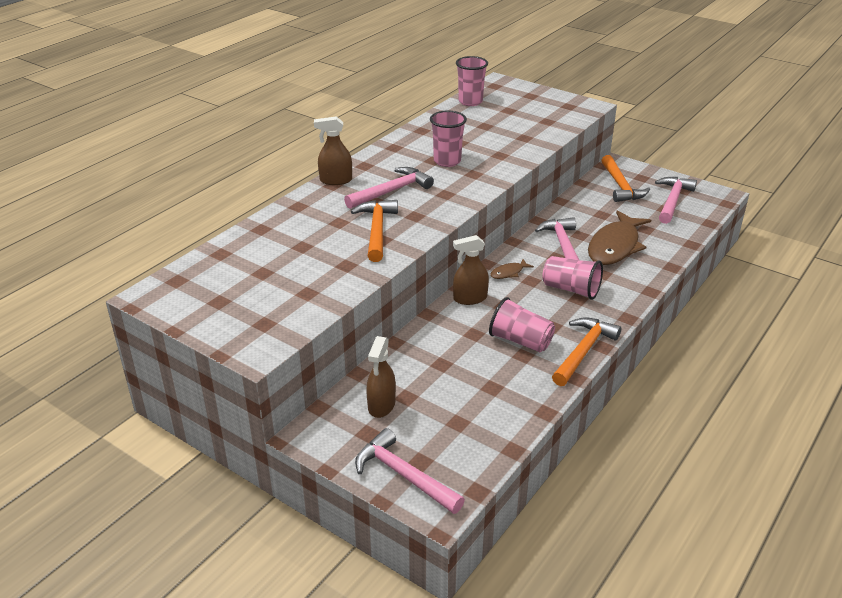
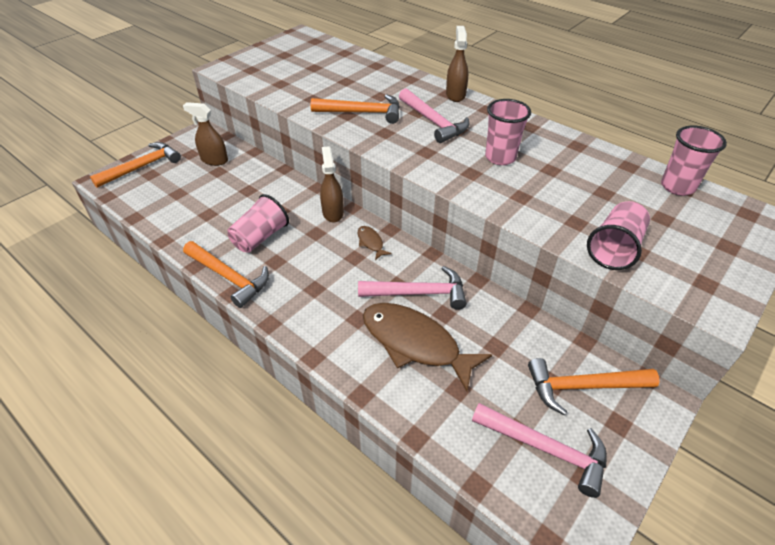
camera: 95 degrees right, 10 degrees up
pink hammer [355,428,465,514] -> orange hammer [90,142,181,188]
pink cup [542,256,603,300] -> pink cup moved to [587,201,650,270]

